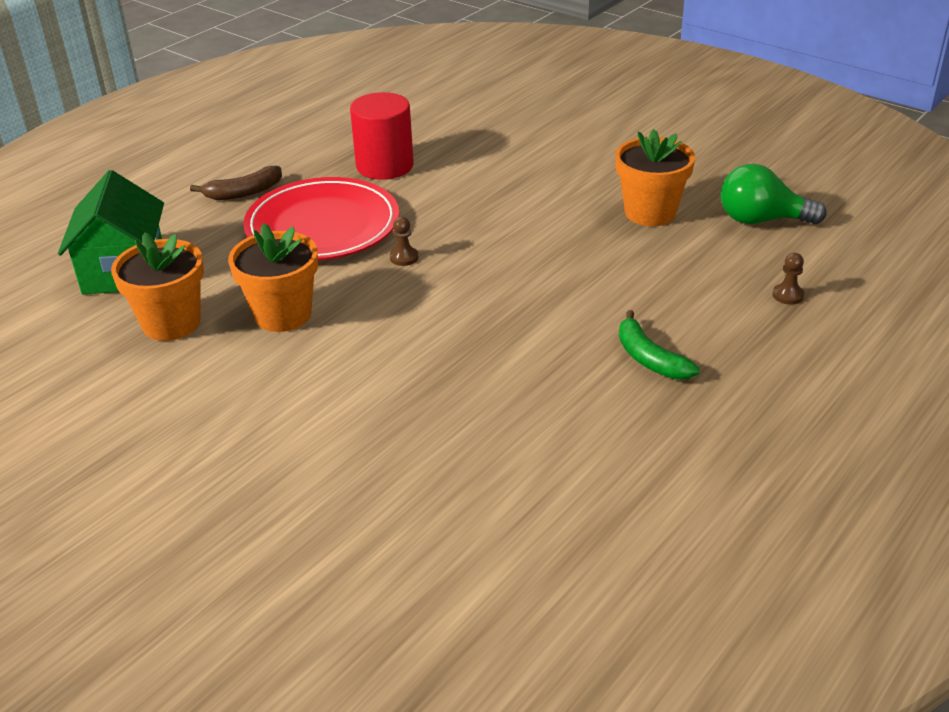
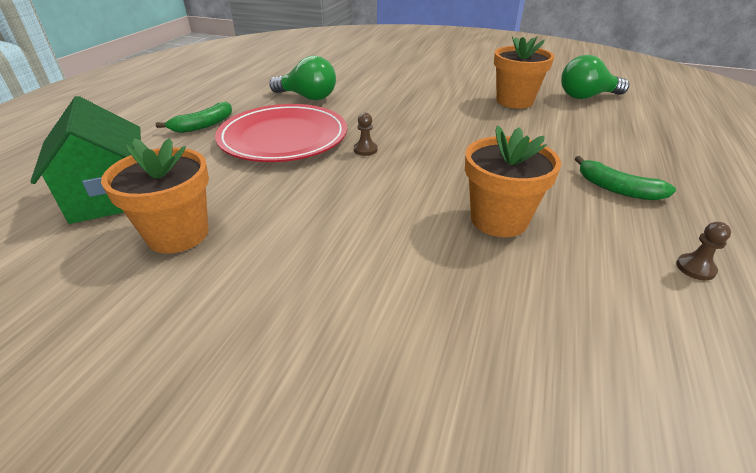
camera: 20 degrees left, 0 degrees up
brown banana [190,166,282,200] -> green banana [155,102,232,133]
orange flower pot [228,223,318,332] -> orange flower pot moved to [465,125,561,237]
red cylinder [350,92,414,180] -> green light bulb [269,56,336,100]
brown pawn [772,253,804,305] -> brown pawn moved to [676,222,731,280]

